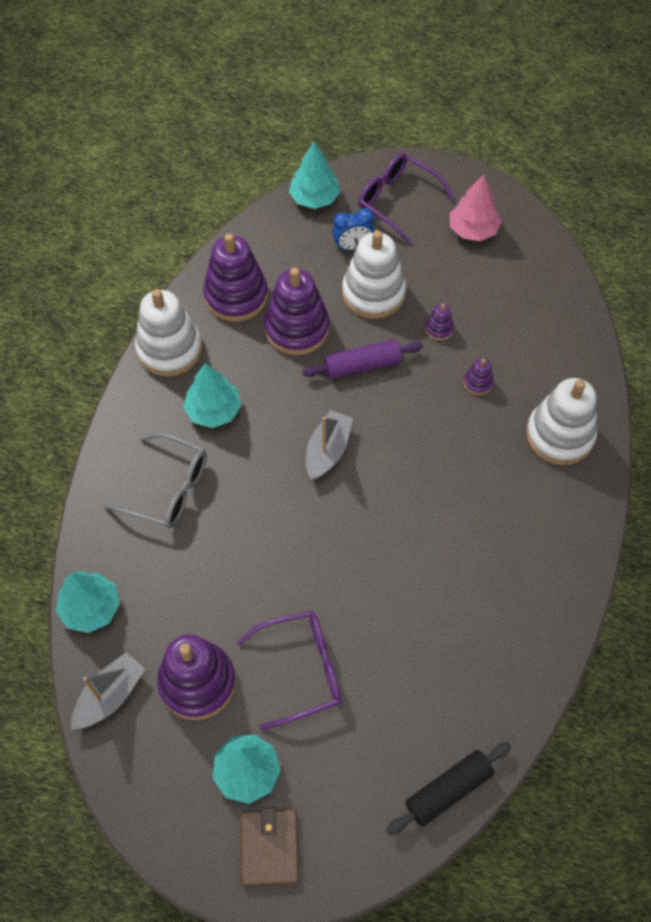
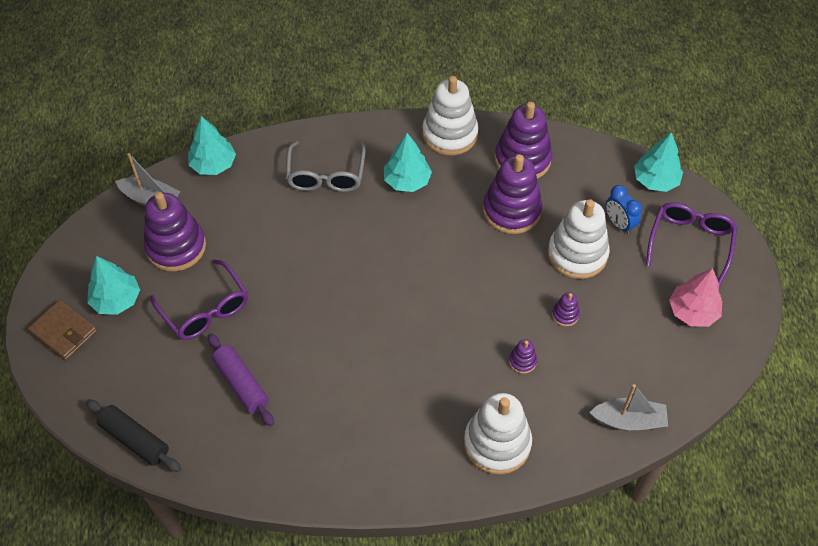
camera: 70 degrees right, 5 degrees down
brown wallet [240,807,299,887] -> brown wallet turned 60 degrees clockwise [28,300,97,360]
purple rolling pin [302,339,423,379] -> purple rolling pin moved to [208,334,274,426]
grey boat [306,410,353,480] -> grey boat moved to [589,384,668,431]

